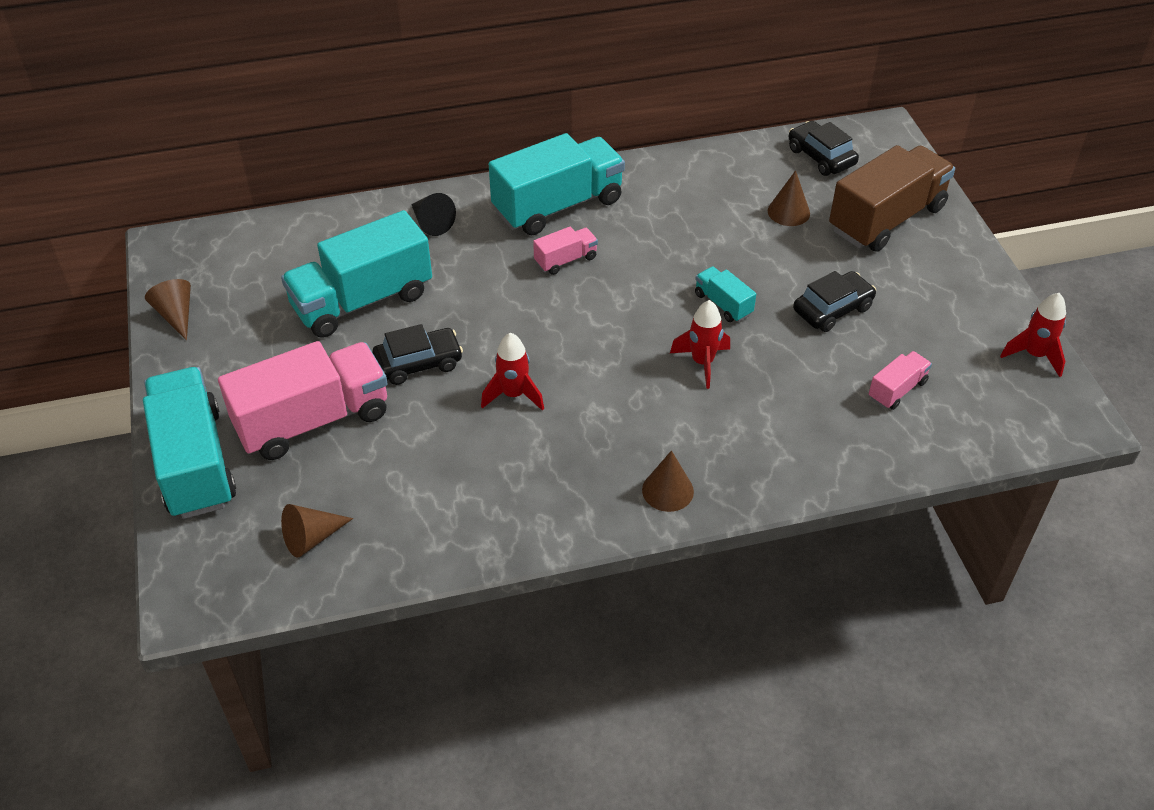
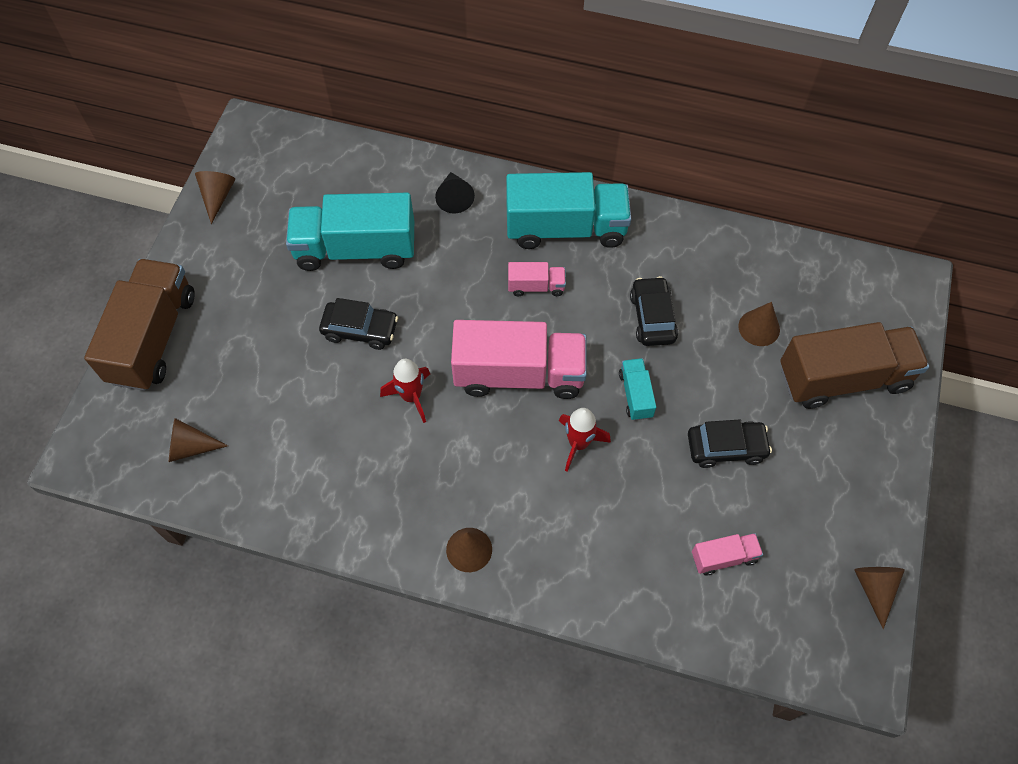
camera: 30 degrees right, 15 degrees up
turquoise truck [143,367,236,519] -> brown truck [84,259,195,391]
pink truck [218,341,388,460] -> pink truck moved to [451,320,587,399]
black car [789,121,859,176] -> black car moved to [630,276,678,346]
red rocket [1000,293,1066,377] -> brown cone [854,567,905,629]

